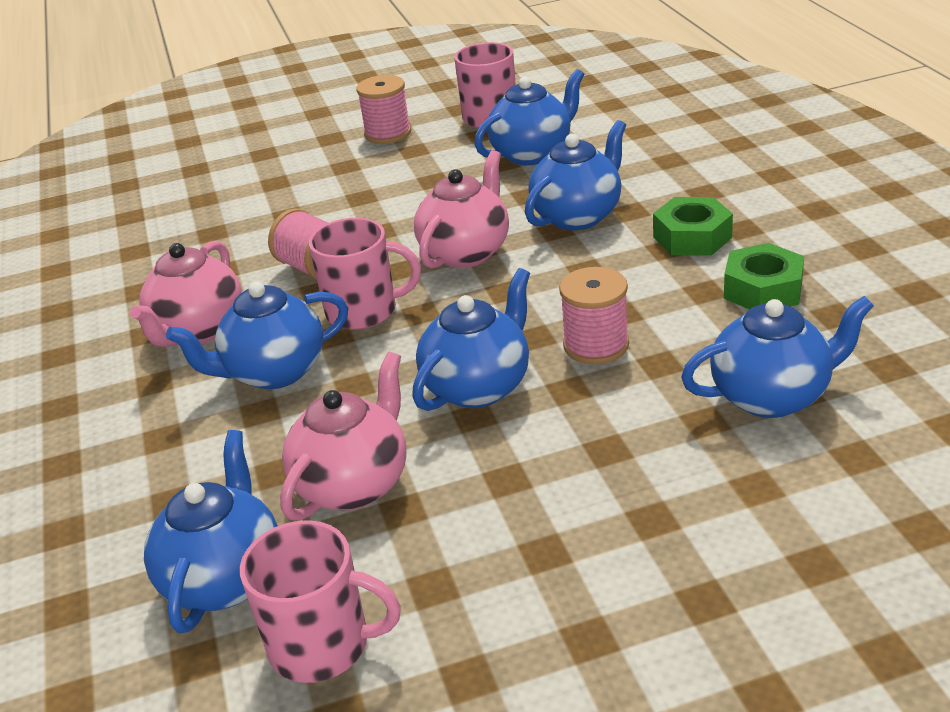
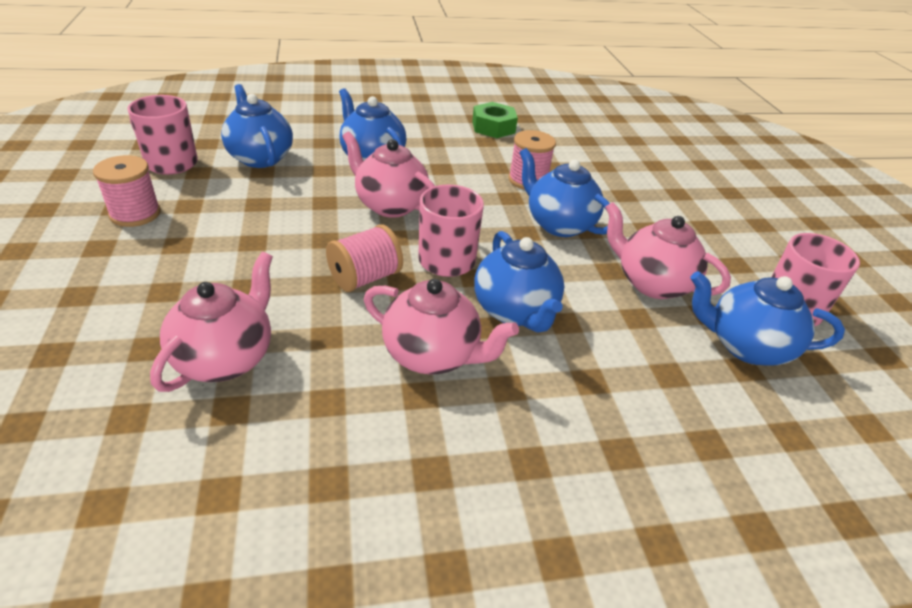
camera: 90 degrees left, 5 degrees up
green nut [653,197,733,256] -> none
blue teapot [681,296,874,418] -> none
none -> pink teapot [150,252,273,392]

